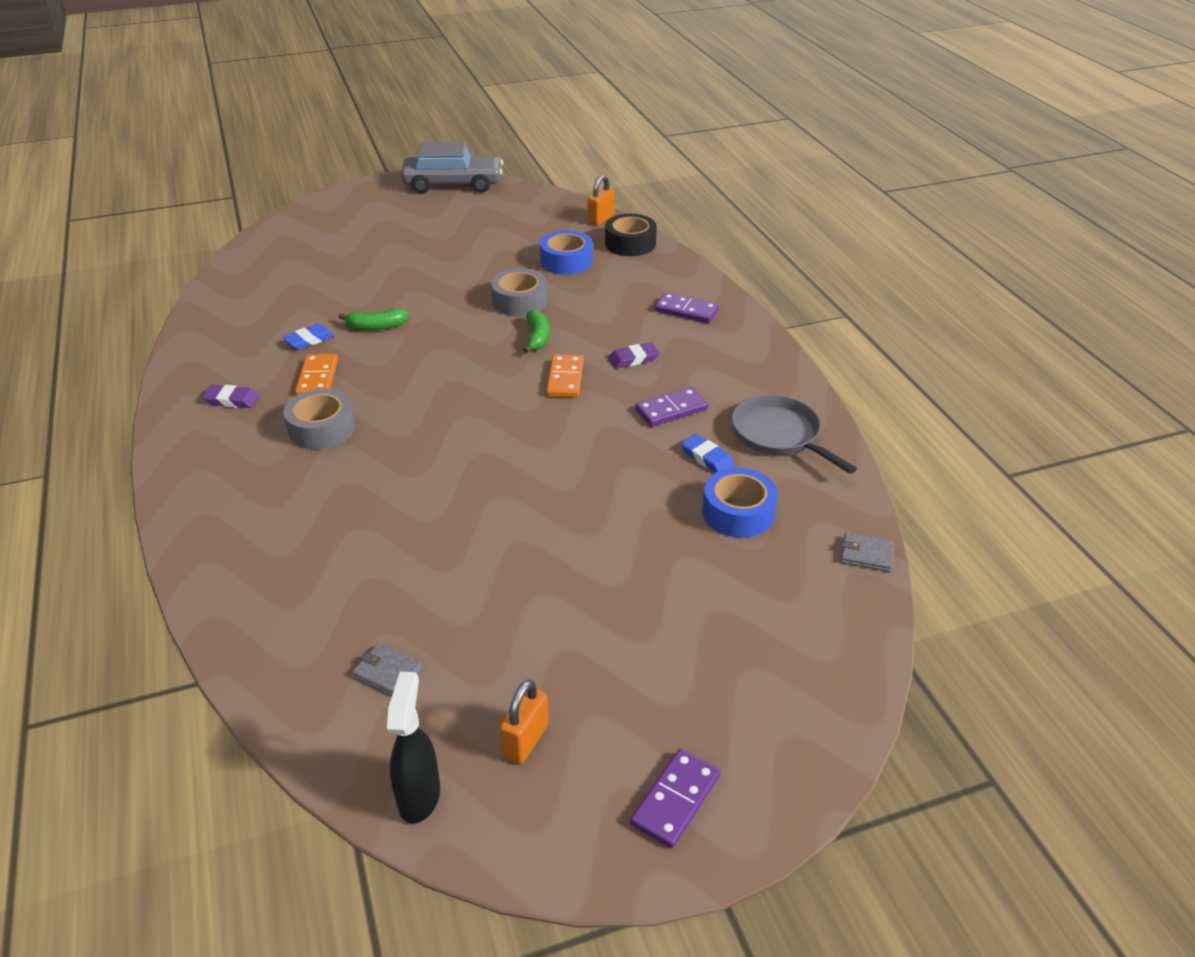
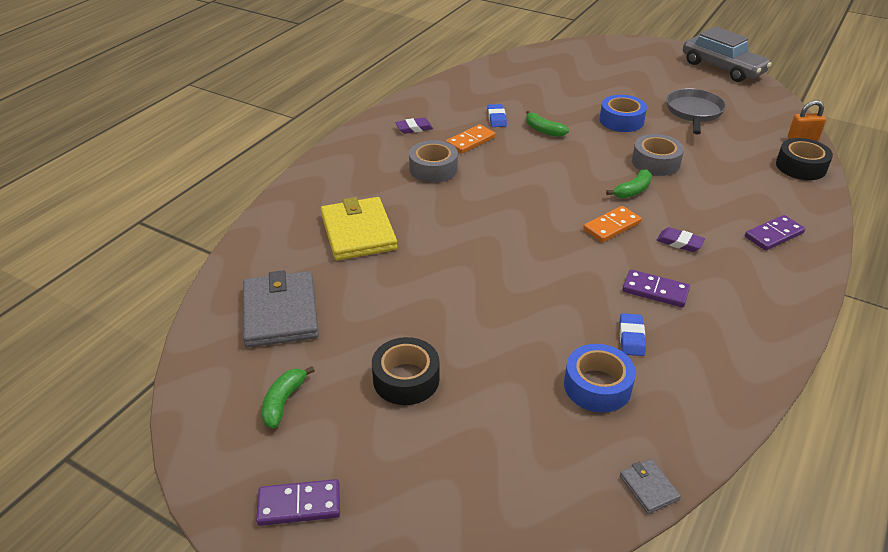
camera: 50 degrees right, 0 degrees up
purple eraser [202,385,260,408] -> purple eraser turned 75 degrees counterclockwise [395,117,433,134]
blue eraser [283,324,334,350] -> blue eraser turned 75 degrees clockwise [487,104,507,127]
grey wallet [352,643,422,696] -> grey wallet [243,270,319,348], size x2.24
black spray bottle [387,672,440,824] -> none
orange padlock [499,680,549,764] -> green banana [261,366,315,429]
blue tape [540,230,593,275] -> blue tape moved to [600,95,647,132]
purple domino [655,292,719,323] -> purple domino turned 75 degrees clockwise [745,215,805,251]
grey pan [731,395,857,474] -> grey pan moved to [666,88,726,134]
none -> yellow wallet [321,197,398,261]
none -> black tape [372,337,440,405]

